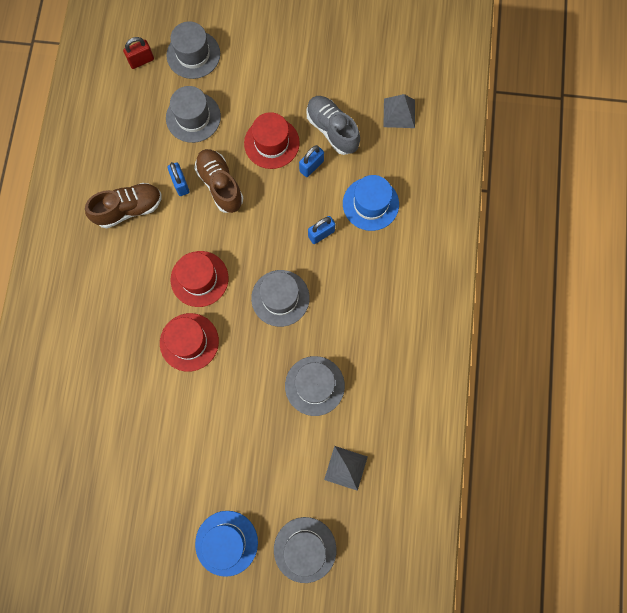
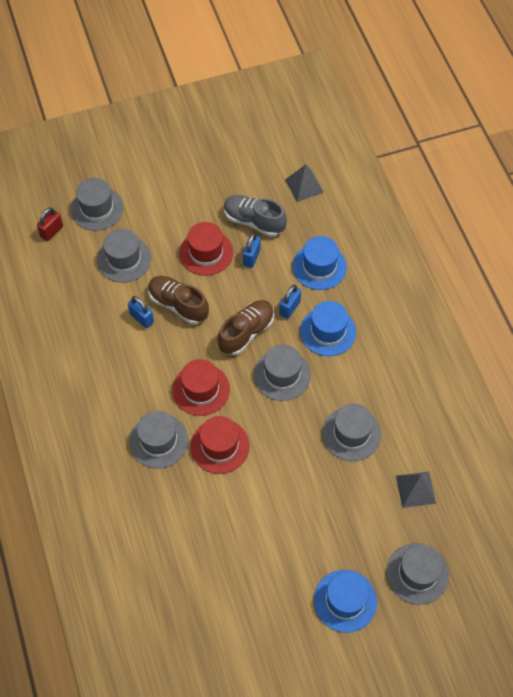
camera: 25 degrees left, 15 degrees down
brown shoe [85,183,162,229] -> brown shoe moved to [218,300,274,355]
none -> grey hat [129,411,188,469]
none -> blue hat [300,301,356,356]

